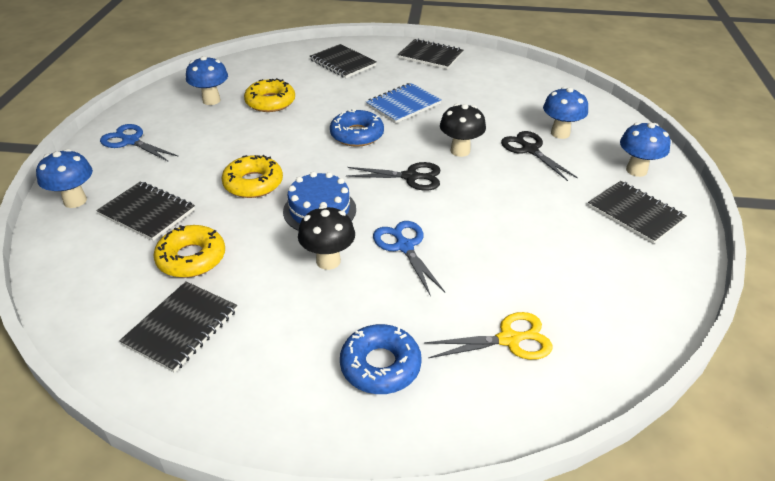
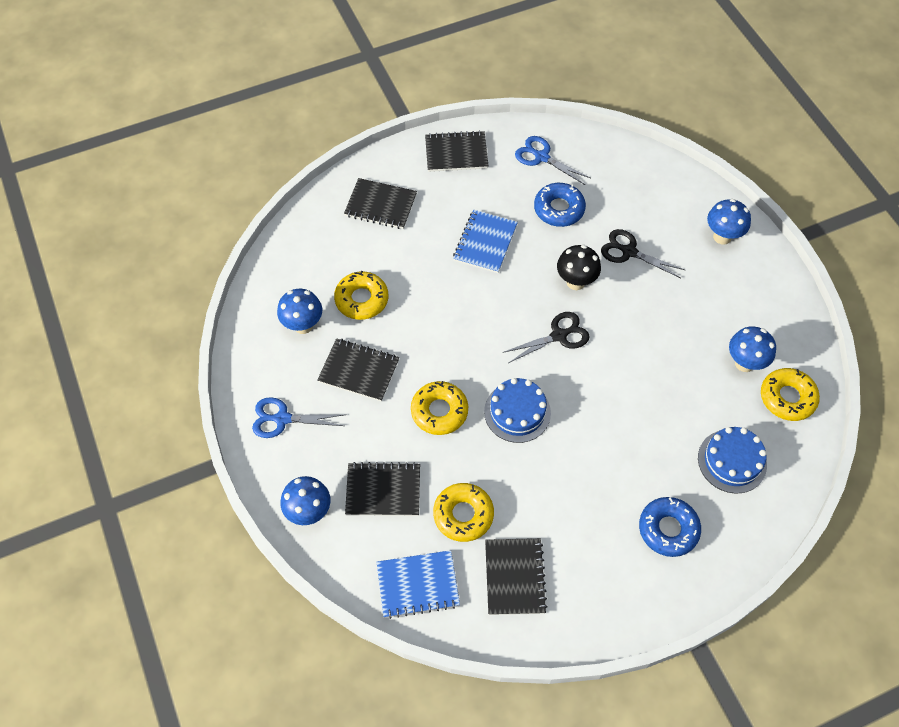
camera: 30 degrees left, 20 degrees up
black mushroom [298,206,355,270] -> none
blue donut [330,109,384,147] -> blue donut moved to [534,183,586,227]
blue scissors [373,221,445,296] -> blue scissors moved to [515,136,590,185]
yellow scissors [424,312,552,360] -> blue cake [698,427,767,493]
blue mushroom [543,87,588,139] -> blue mushroom moved to [729,326,776,372]
black notebook [588,181,687,244] -> black notebook moved to [317,338,399,402]
none -> blue notebook [377,550,460,619]
none -> yellow donut [761,368,820,421]

